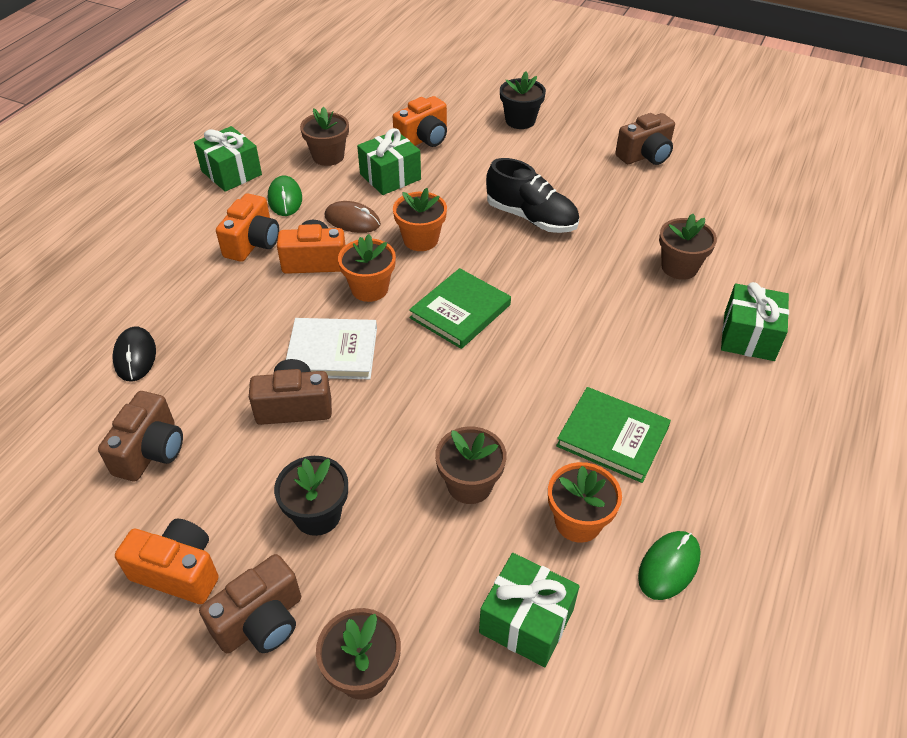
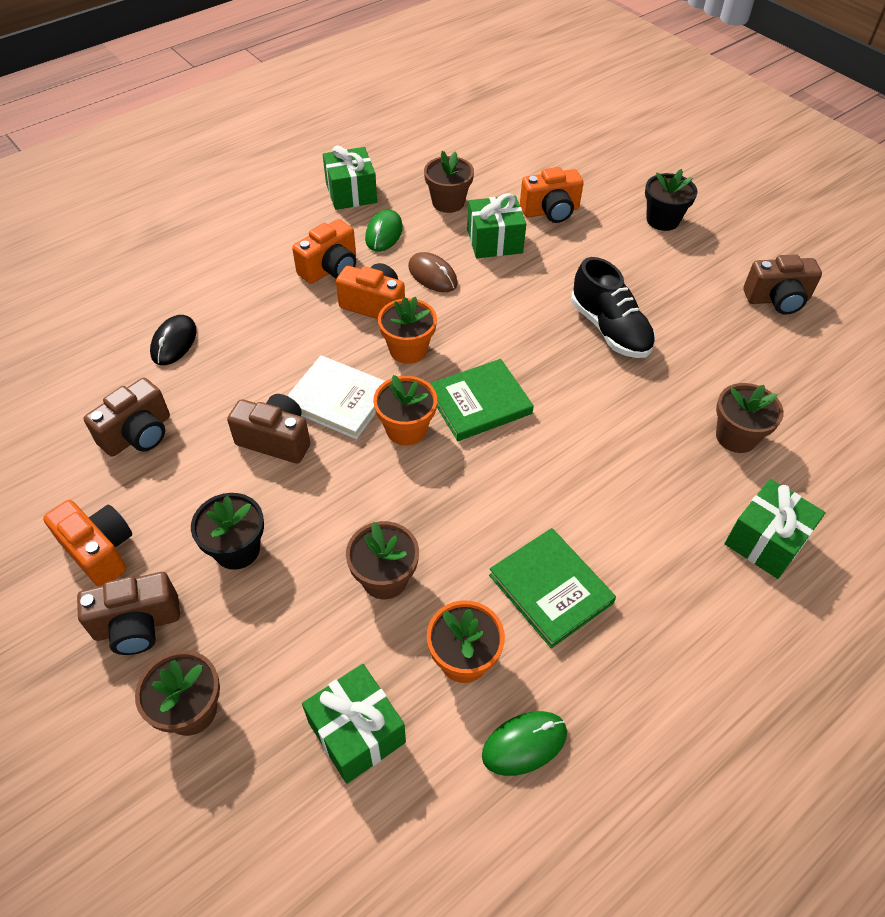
camera: 25 degrees right, 5 degrees up
orange flower pot [393,188,447,251] -> orange flower pot moved to [373,375,437,446]

